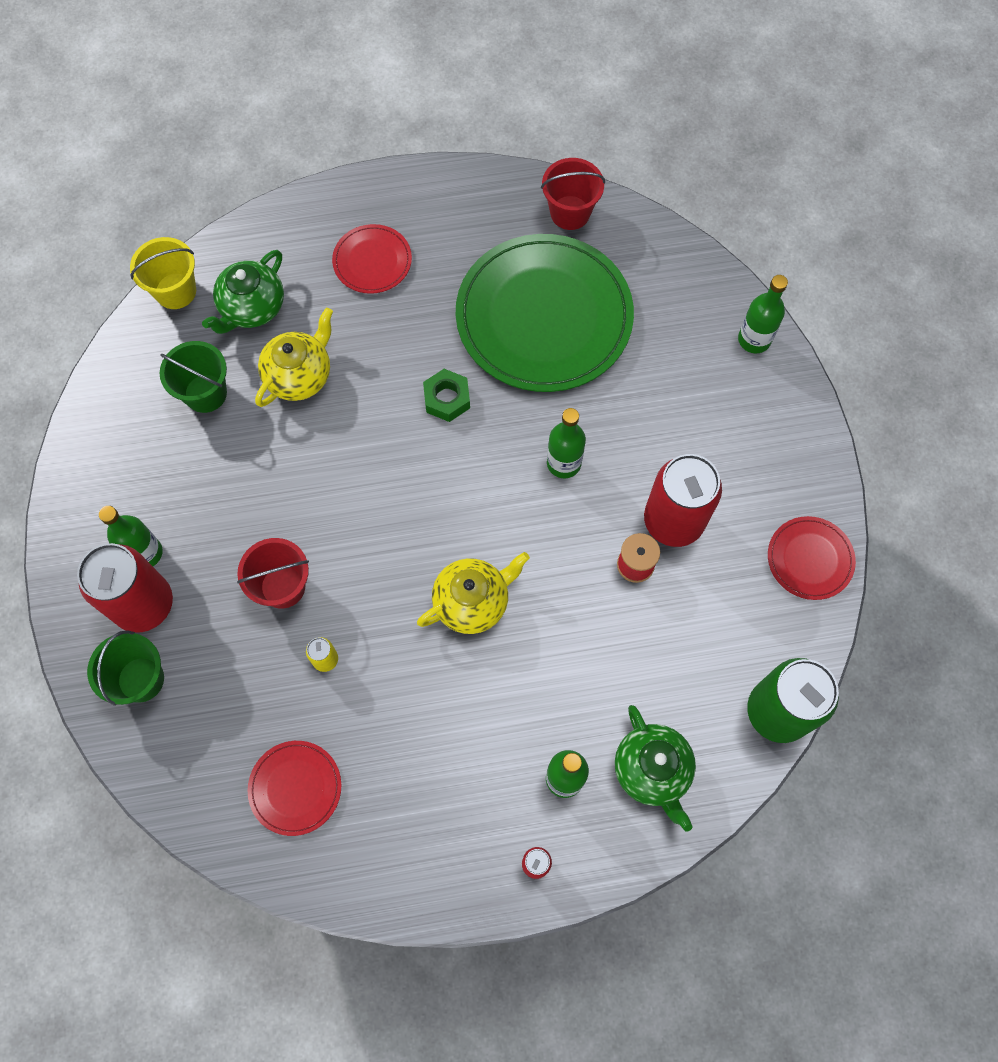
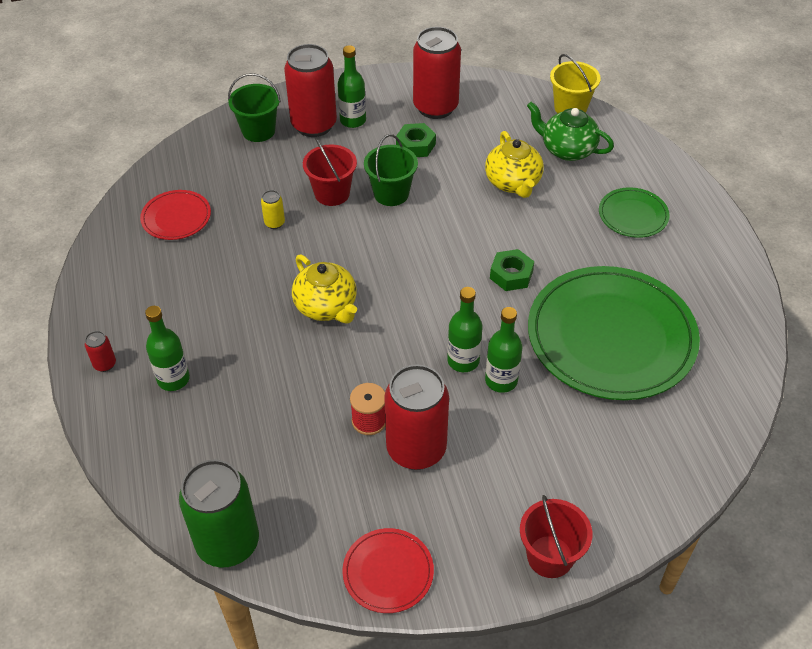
camera: 85 degrees right, 20 degrees down
green bucket [160,341,227,413] -> green bucket moved to [364,134,418,206]
yellow teapot [255,307,333,407] -> yellow teapot turned 45 degrees clockwise [485,131,544,198]
red plate [332,224,412,294] -> green plate [599,187,670,238]
red bucket [541,158,605,230] -> red bucket moved to [520,495,592,578]
green teapot [615,705,696,832] -> none
green bottle [738,275,788,353] -> green bottle moved to [485,307,522,393]
none -> green nut [396,123,436,157]
none -> red can [413,27,461,119]

